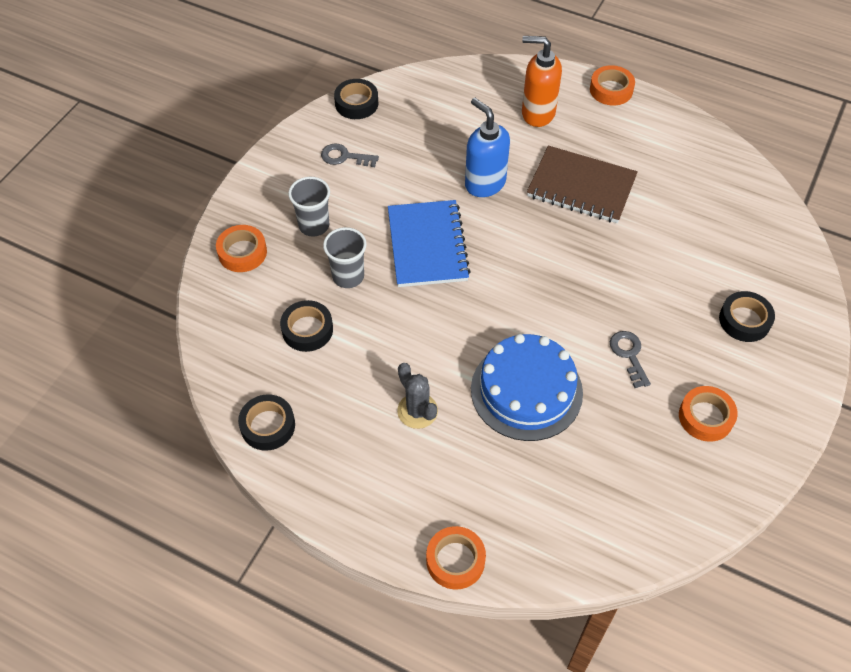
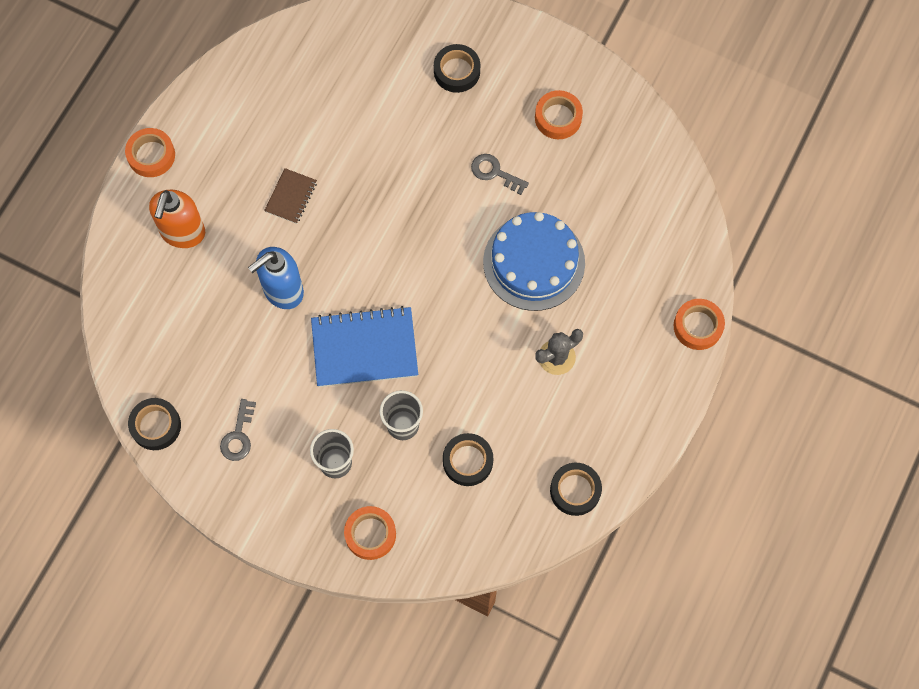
camera: 90 degrees left, 15 degrees up
brown notebook [527,146,638,223] -> brown notebook [264,168,317,224], size x0.51
grey key [610,331,651,388] -> grey key turned 45 degrees clockwise [471,154,529,195]

